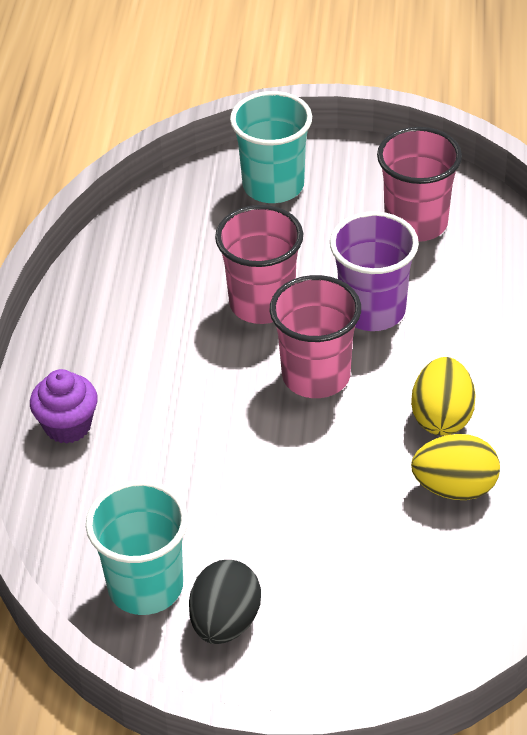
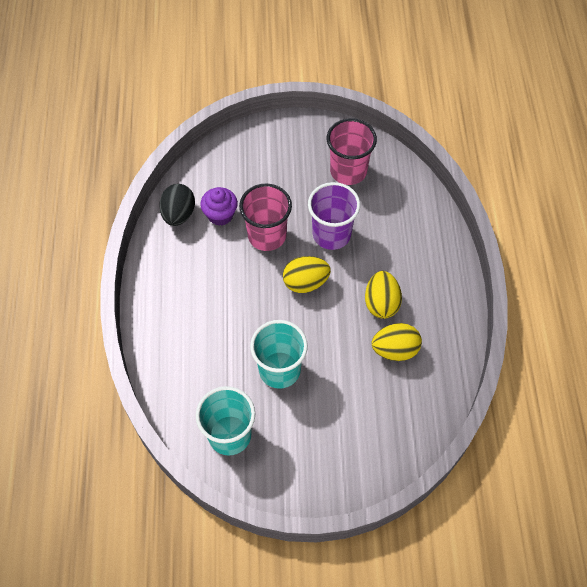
camera: 10 degrees left, 15 degrees up
purple cupcake [30,369,98,444] -> purple cupcake moved to [200,187,238,226]
black egg [189,560,261,644] -> black egg moved to [159,184,195,226]
turquoise cup [230,91,312,203] -> turquoise cup moved to [250,320,308,389]
pink cup [269,275,361,398] -> yellow egg [283,256,331,293]

